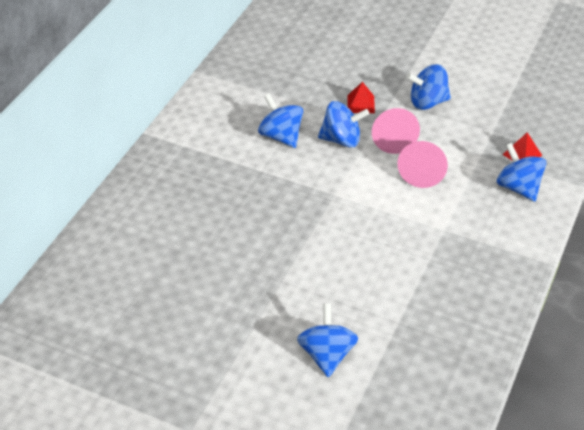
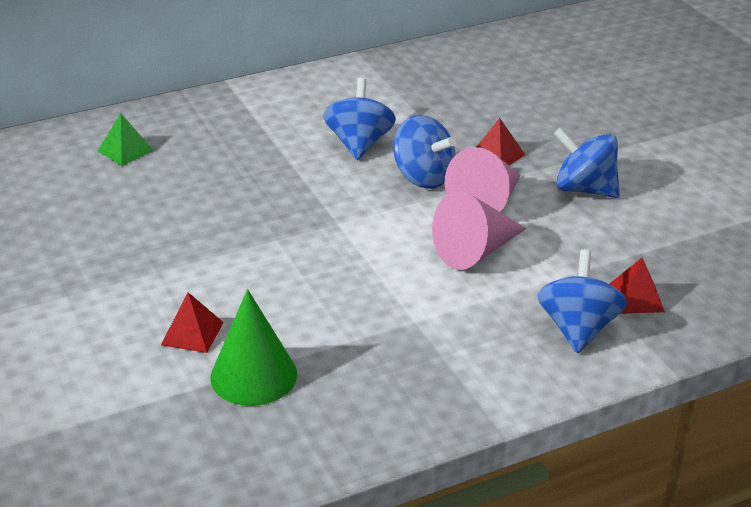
camera: 40 degrees right, 10 degrees down
blue spinning top [297,304,358,377] -> none
none -> green pyramid [98,113,154,166]
none -> red pyramid [161,292,224,353]
none -> green cone [210,289,297,406]

